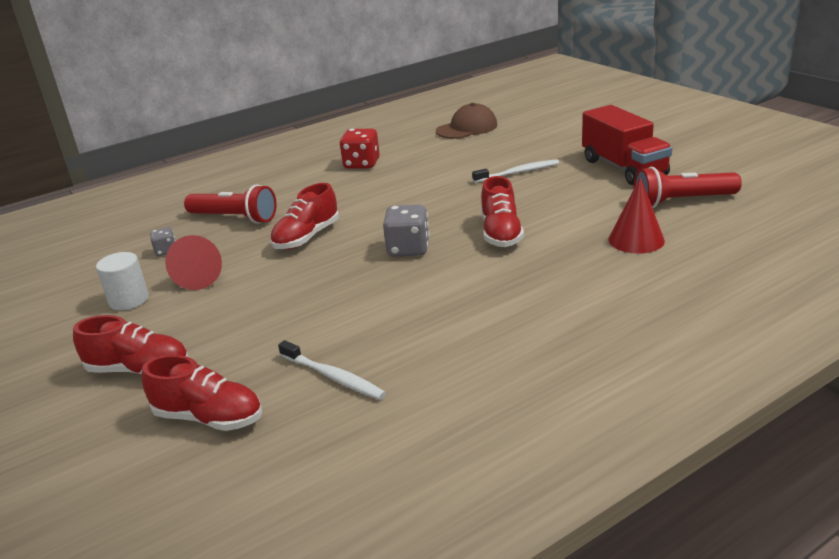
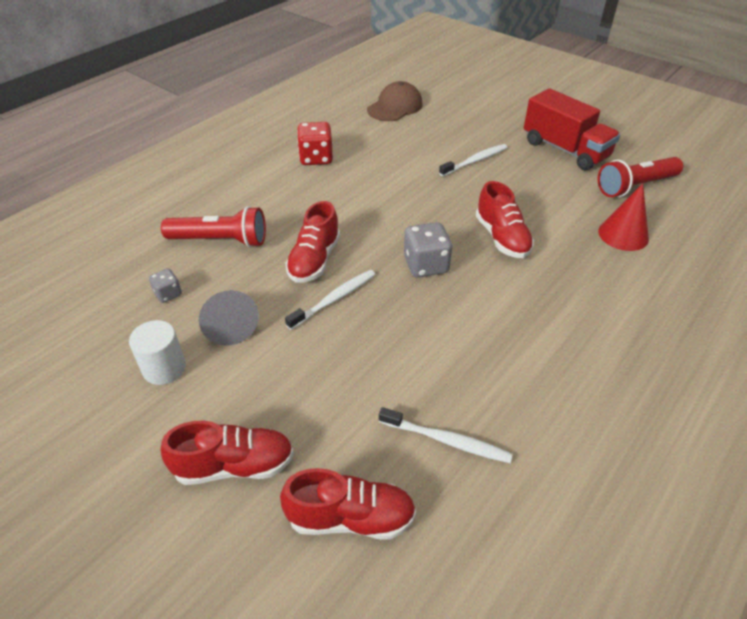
camera: 20 degrees left, 15 degrees up
red cone [165,235,222,290] -> grey cone [199,290,259,346]
none -> white toothbrush [285,270,375,330]

